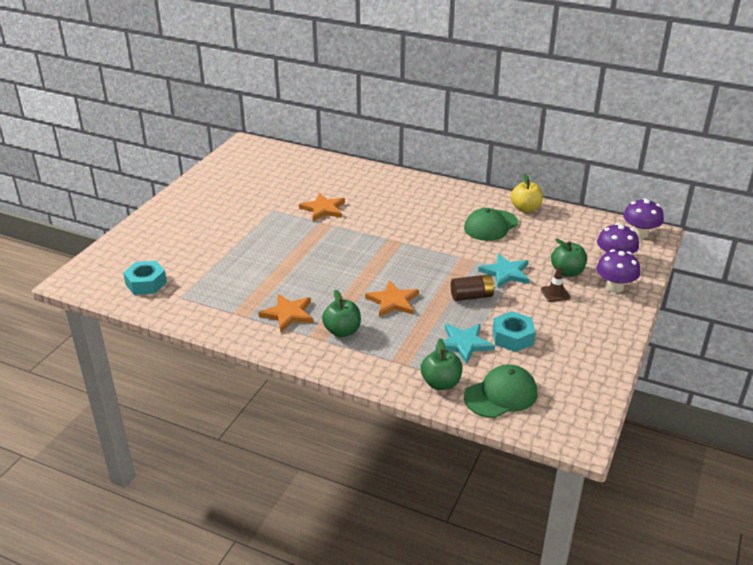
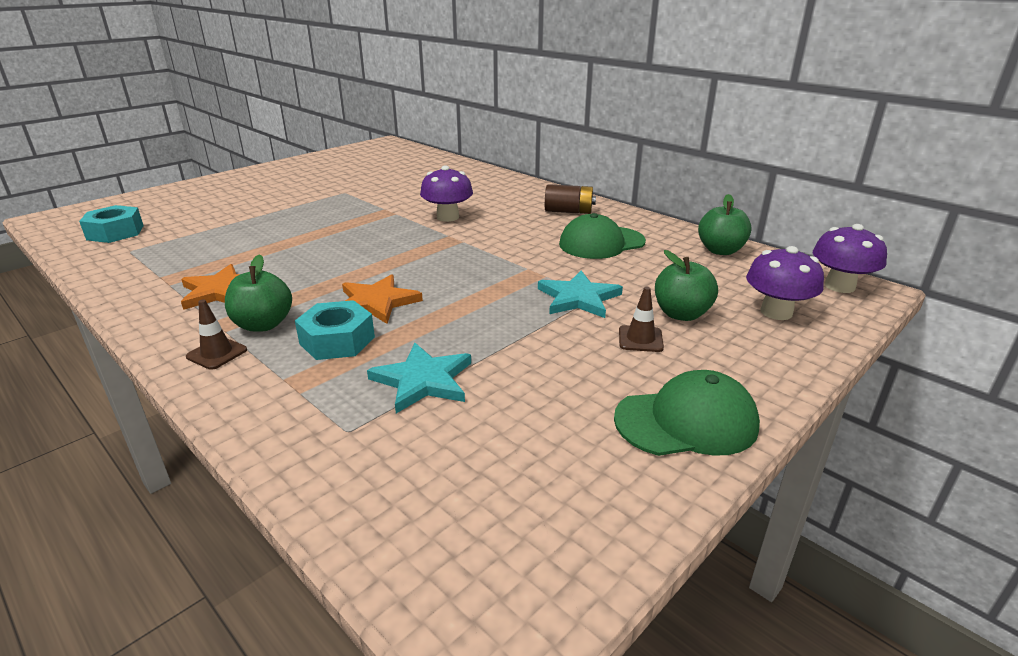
camera: 20 degrees right, 5 degrees down
orange star [299,193,345,221] -> none
green apple [421,338,462,390] -> green apple moved to [698,194,752,255]
brown battery [451,274,495,301] -> brown battery moved to [545,184,596,214]
green cap [464,364,537,418] -> green cap moved to [614,370,760,456]
turquoise nut [493,311,535,352] -> turquoise nut moved to [295,300,375,360]
yellow apple [511,173,543,213] -> none
purple mushroom [596,249,640,293] -> purple mushroom moved to [420,165,473,222]
none -> brown traffic cone [186,299,247,370]

